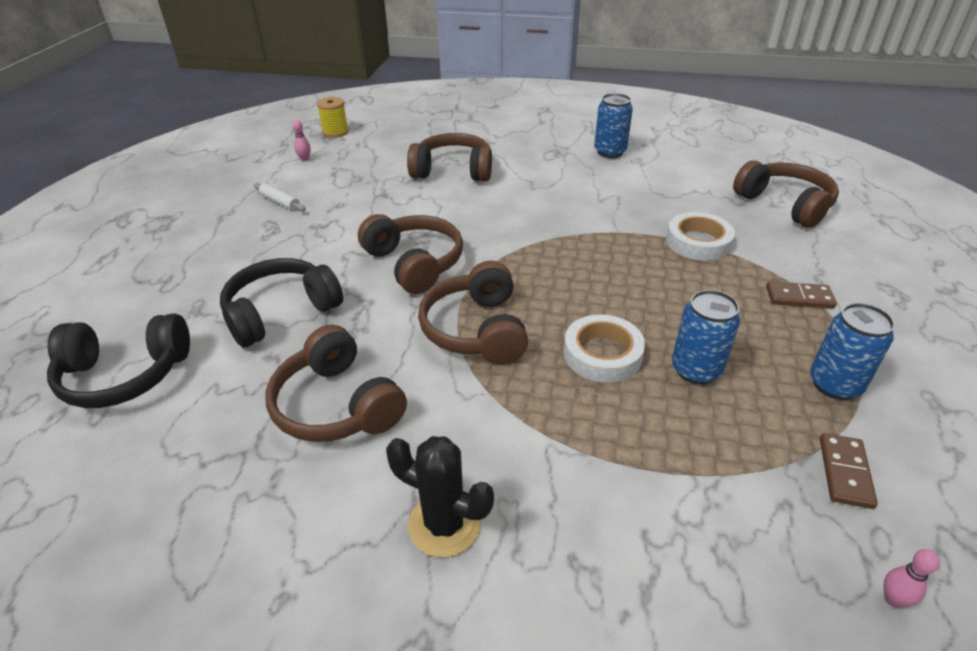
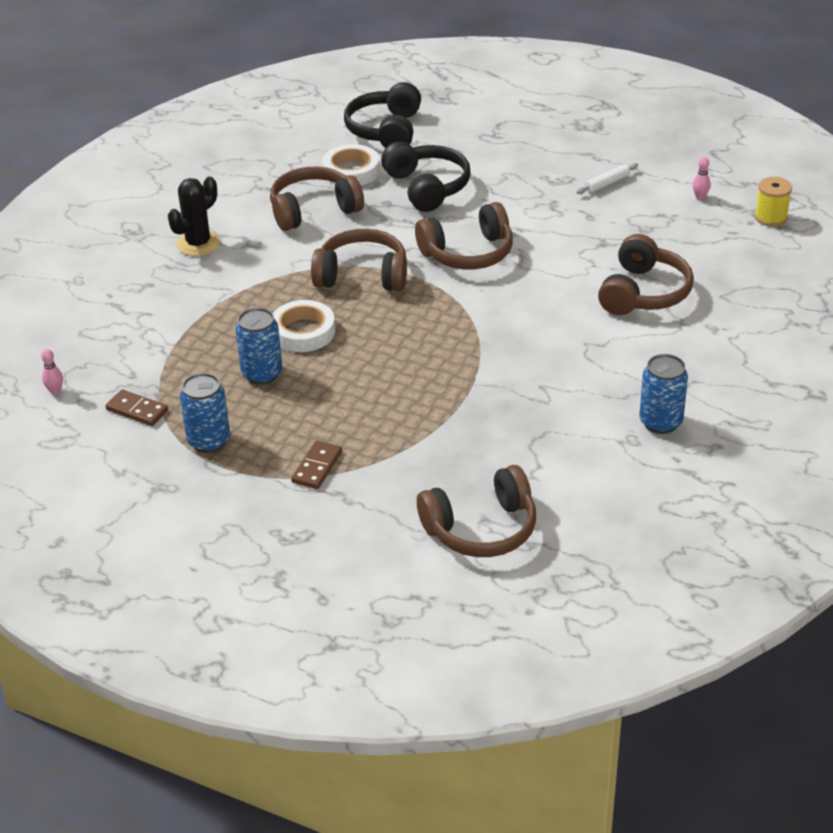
camera: 105 degrees right, 0 degrees up
white tape [666,212,735,261] -> white tape moved to [323,144,380,186]

